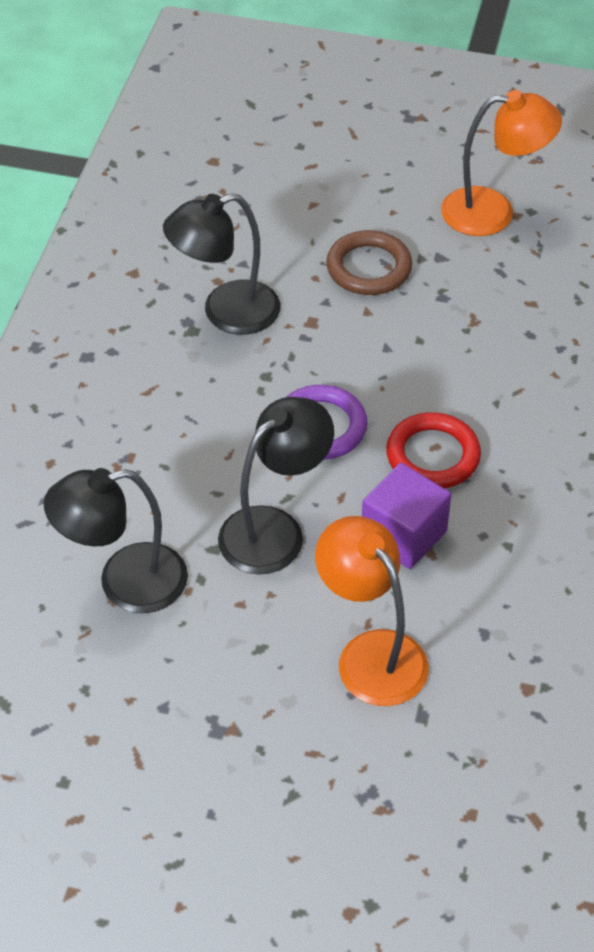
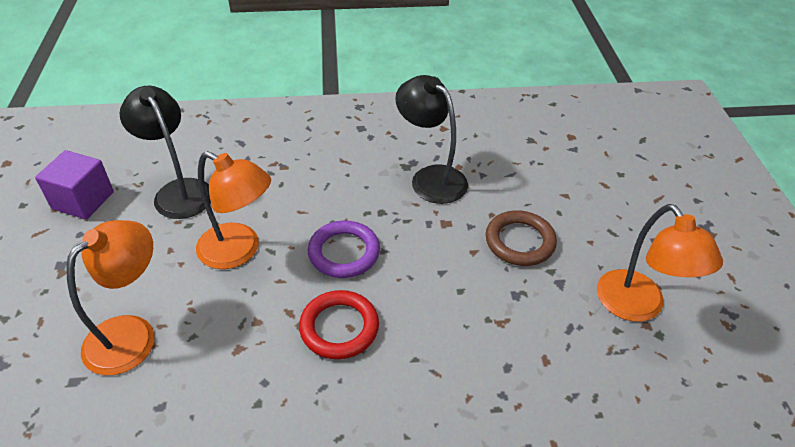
camera: 70 degrees right, 5 degrees down
black lamp [218,397,334,574] -> orange lamp [196,151,271,269]
purple cube [362,463,451,569] -> purple cube moved to [35,150,114,220]

